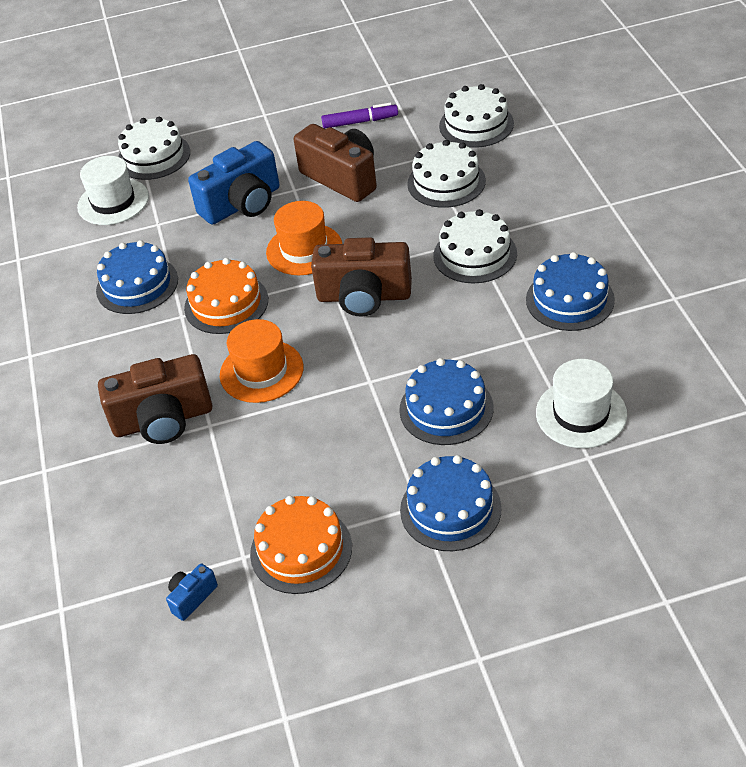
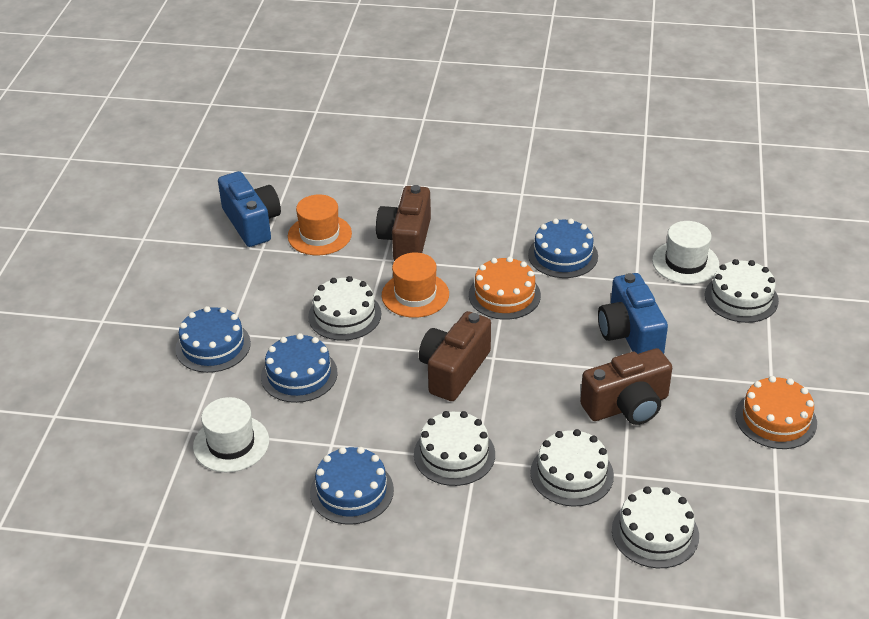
camera: 110 degrees right, 5 degrees down
blue camera [166,563,218,621] -> blue camera [218,171,281,247], size x2.23
orange cake [250,496,352,594] -> orange cake moved to [735,376,817,449]
orange hat [266,201,342,275] -> orange hat moved to [288,194,352,255]
purple marker [321,103,398,128] -> none
none -> white cake [308,276,381,341]

